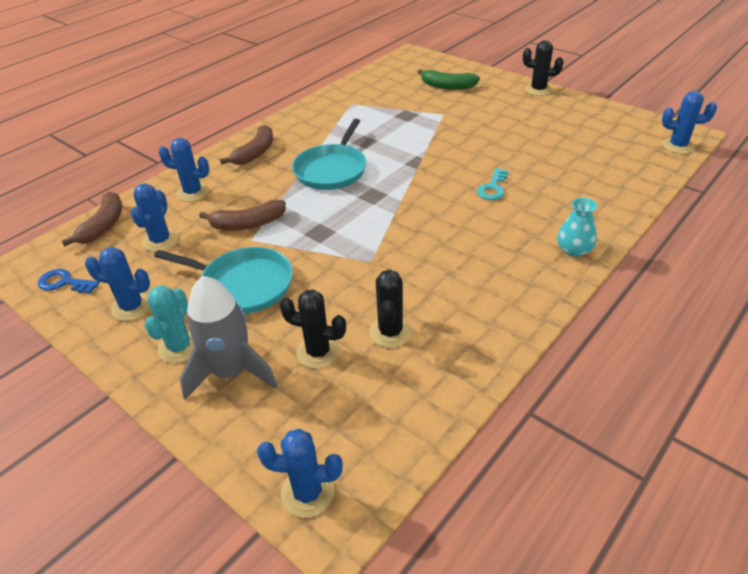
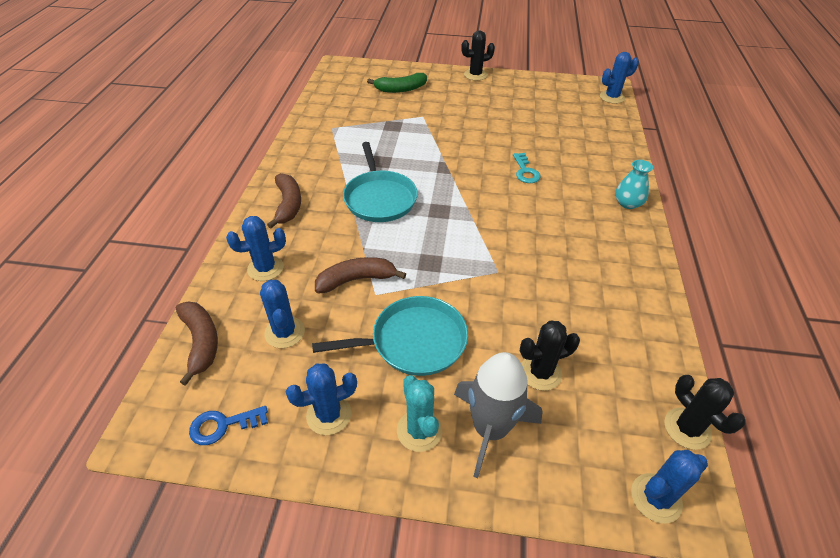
camera: 35 degrees left, 5 degrees up
brown banana [199,200,286,230] -> brown banana turned 150 degrees counterclockwise [315,257,406,293]
black cactus [369,270,412,348] -> black cactus moved to [664,375,746,450]

